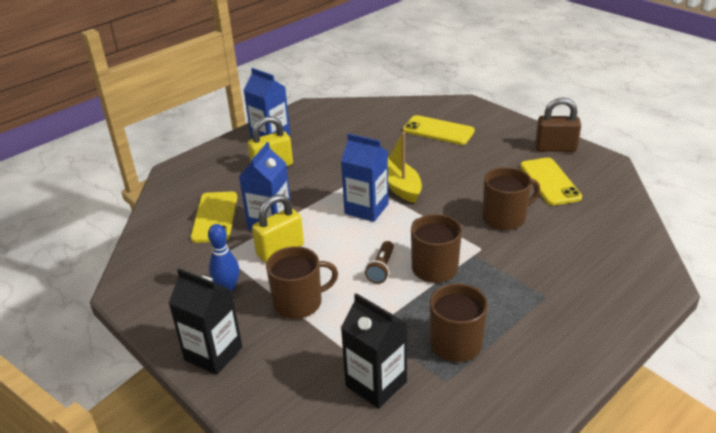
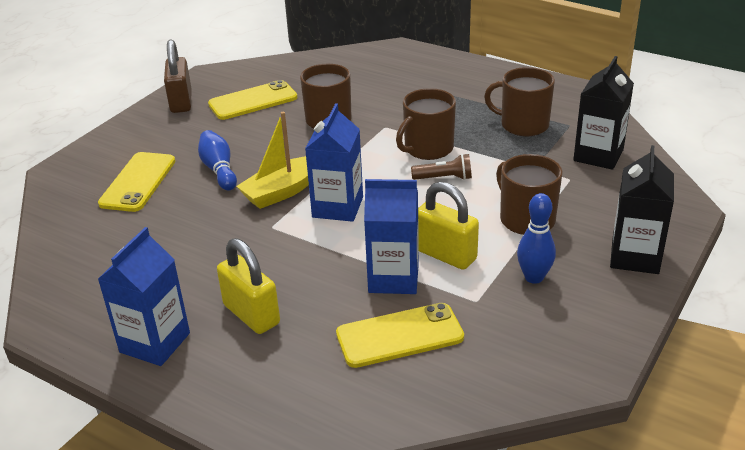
camera: 105 degrees left, 0 degrees up
none -> blue bowling pin [198,130,237,191]

